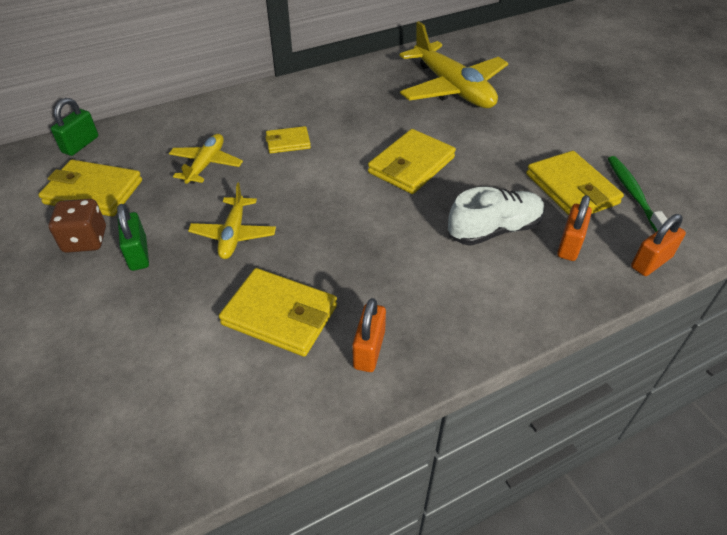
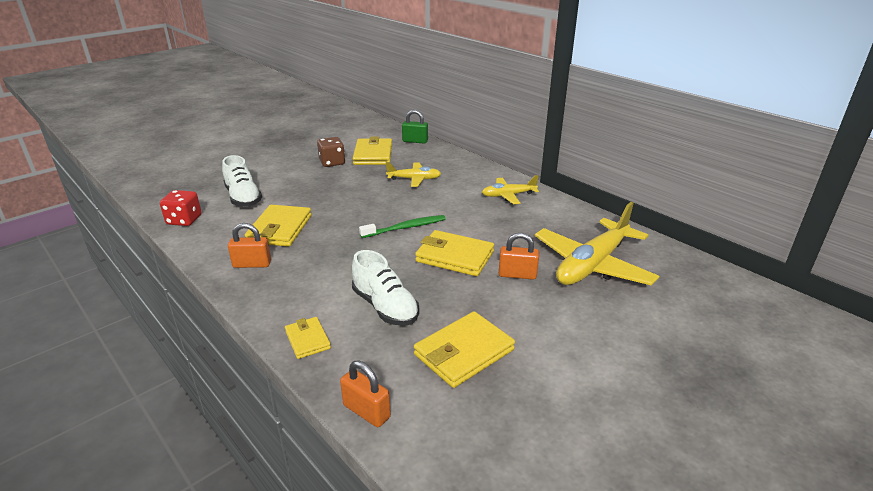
camera: 75 degrees right, 15 degrees down
green padlock [117,204,149,271] -> none
yellow plane [188,183,276,259] -> yellow plane moved to [482,175,539,204]
yellow wallet [265,126,311,153] -> yellow wallet moved to [285,317,331,359]
orange padlock [557,195,592,261] -> orange padlock moved to [499,233,539,280]
green toothbrush [608,156,668,232] -> green toothbrush moved to [359,215,446,238]
none -> red dice [160,190,202,226]
none -> white shoe [222,155,262,207]

